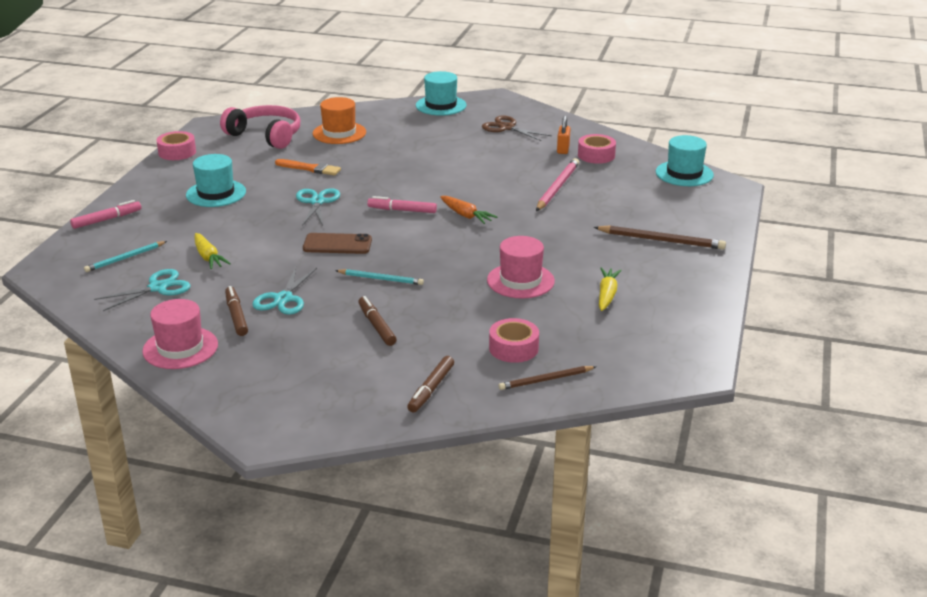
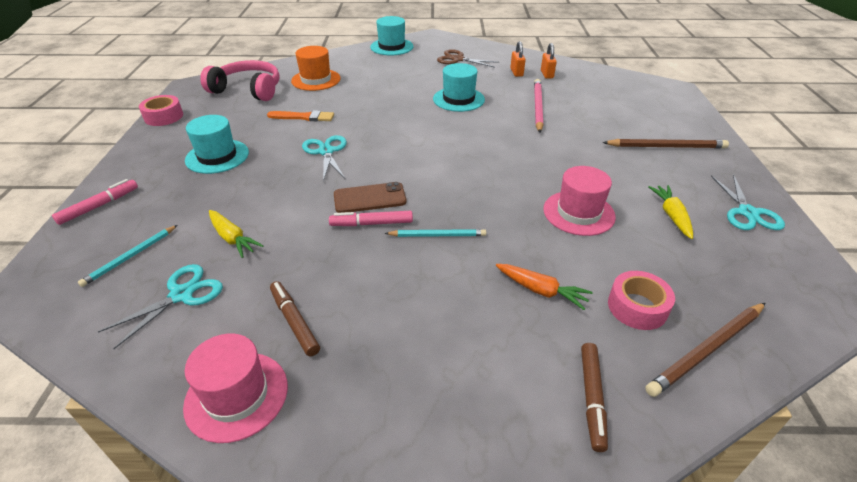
camera: 15 degrees left, 10 degrees up
turquoise scissors [252,267,317,315] -> turquoise scissors moved to [711,174,785,230]
brown marker [358,296,397,346] -> none
pink marker [367,196,437,213] -> pink marker moved to [329,211,413,226]
orange carrot [440,196,498,224] -> orange carrot moved to [496,264,593,310]
brown pencil [499,366,596,390] -> brown pencil [645,303,765,397], size x1.52
pink tape [578,134,616,164] -> orange padlock [541,43,557,79]
turquoise hat [656,135,714,186] -> turquoise hat moved to [433,63,485,112]

